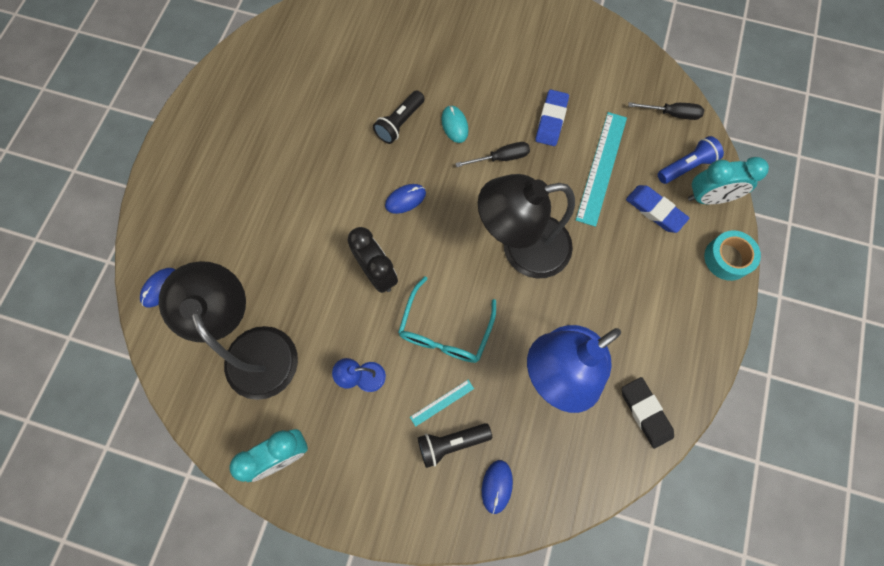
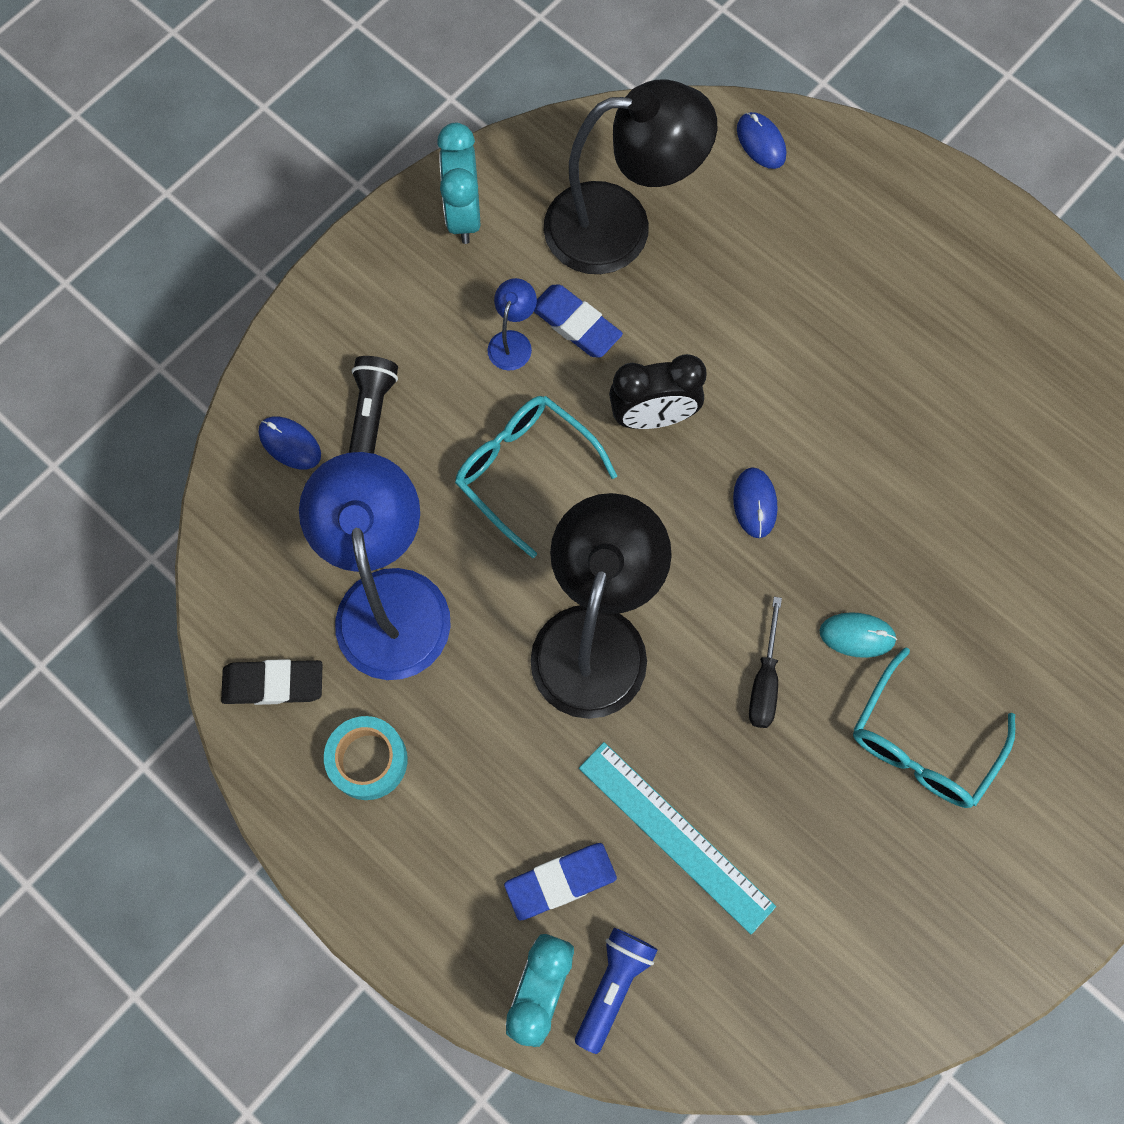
camera: 115 degrees right, 0 degrees up
black flashlight [373,90,425,144] -> none
turquoise ruler [410,380,474,427] -> none
blue eraser [535,90,569,146] -> blue eraser moved to [534,285,623,358]
black screwdriver [628,102,704,120] -> none
blue flashlight [658,136,724,184] -> blue flashlight turned 150 degrees counterclockwise [575,928,658,1054]
turquoise tape [704,230,761,281] -> turquoise tape moved to [324,716,408,800]
none -> turquoise glasses [853,647,1015,808]

